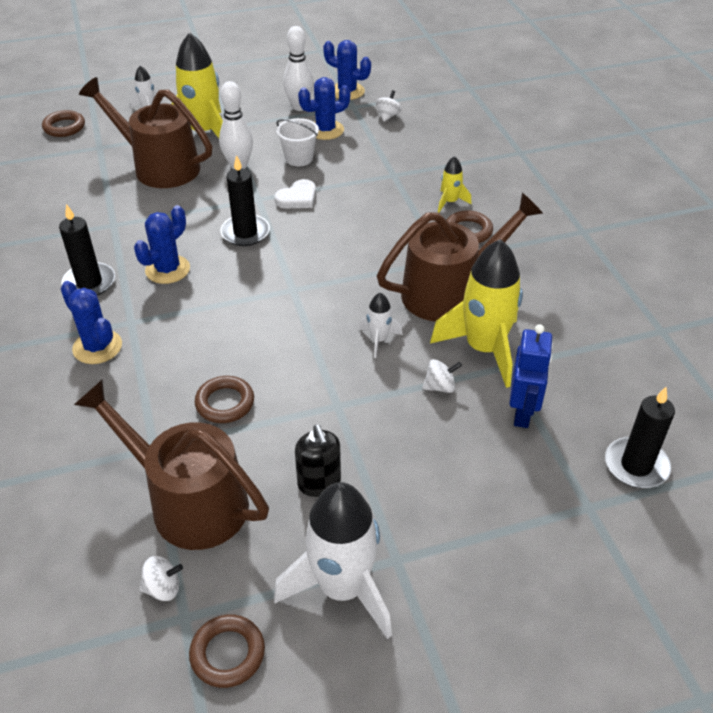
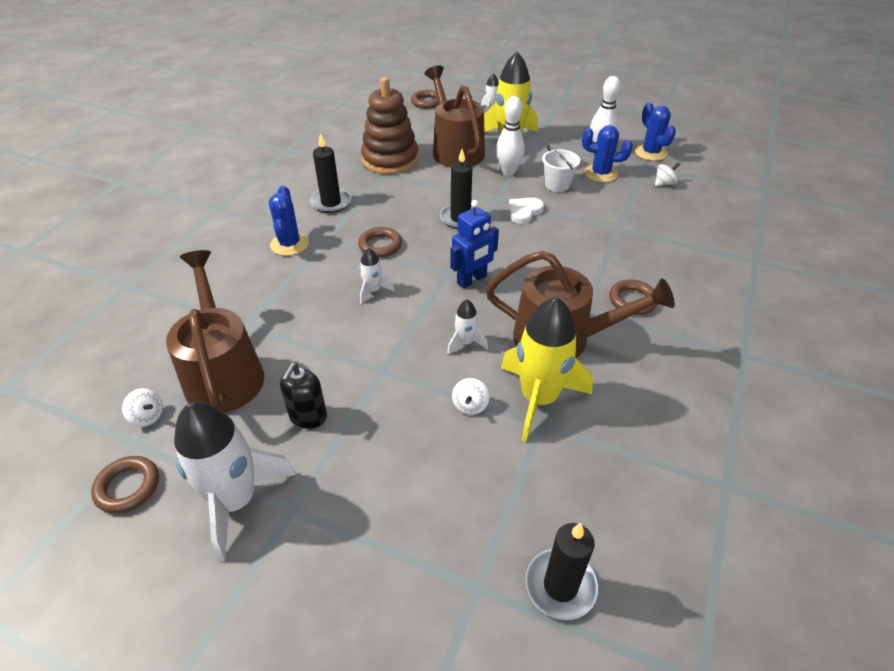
camera: 40 degrees right, 0 degrees up
blue cactus [134,205,190,284] -> none
brown ring [195,376,254,423] -> brown ring moved to [358,227,402,257]
white heart [274,179,316,208] -> white heart turned 135 degrees clockwise [509,198,544,224]
white spinning top [422,359,462,393] -> white spinning top turned 75 degrees clockwise [452,378,489,415]
yellow rocket [438,156,472,212] -> none
blue robot [509,324,553,428] -> blue robot moved to [450,200,499,288]
none -> white rocket [359,248,395,304]
none -> brown stacking toy [361,77,419,174]

